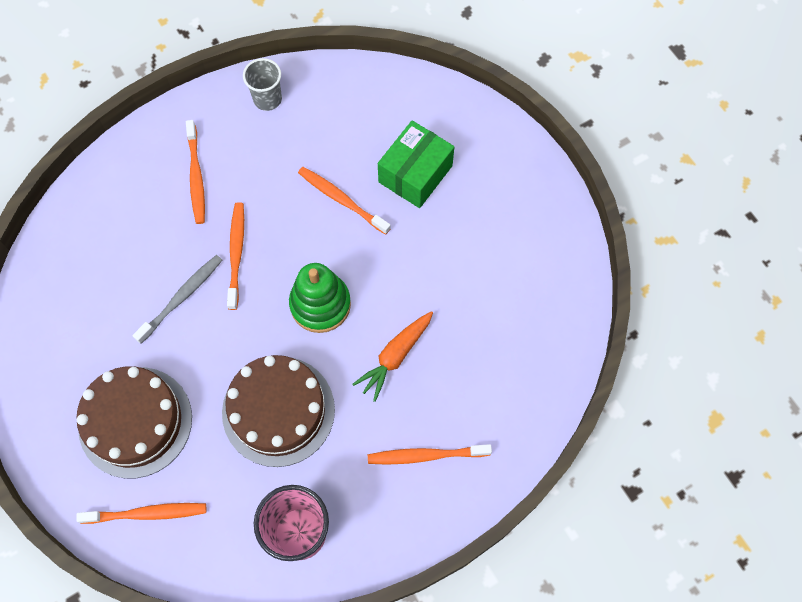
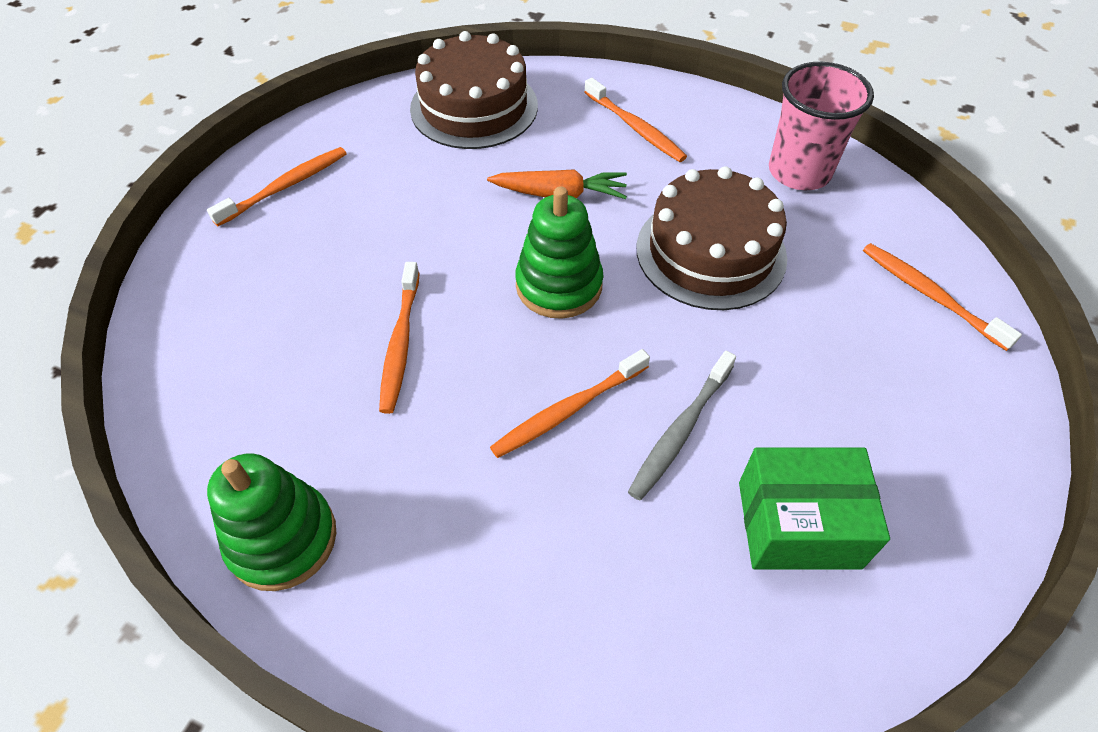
camera: 125 degrees left, 15 degrees down
brown cake [76,366,192,479] -> brown cake moved to [410,31,538,149]
grey toothbrush [132,255,222,344] -> grey toothbrush turned 60 degrees counterclockwise [628,351,736,501]
orange toothbrush [186,120,205,224] -> orange toothbrush moved to [207,147,347,226]
grey cup [243,58,282,111] -> green stacking toy [207,454,336,591]
green box [378,120,454,208] -> green box moved to [739,447,890,570]

